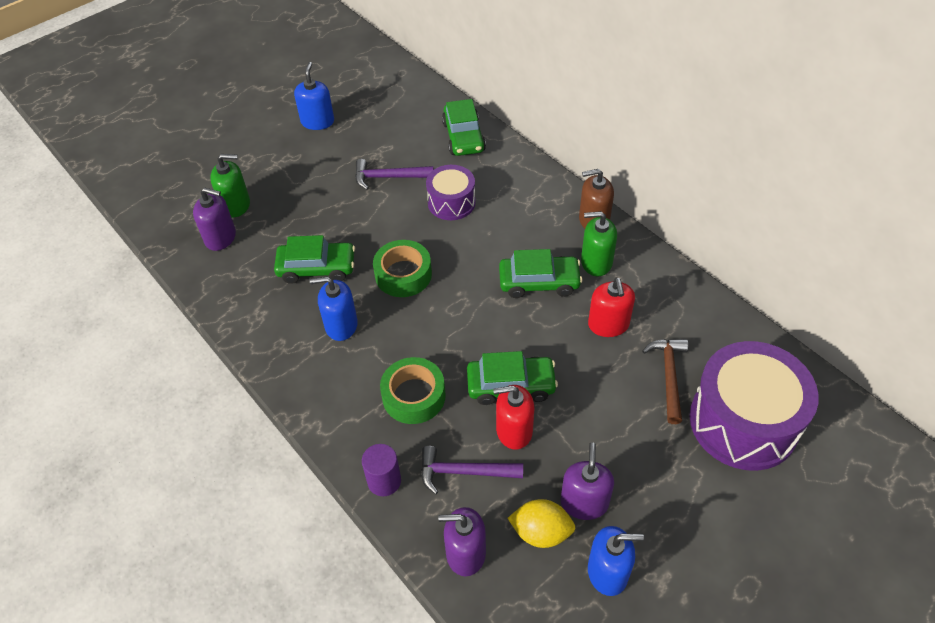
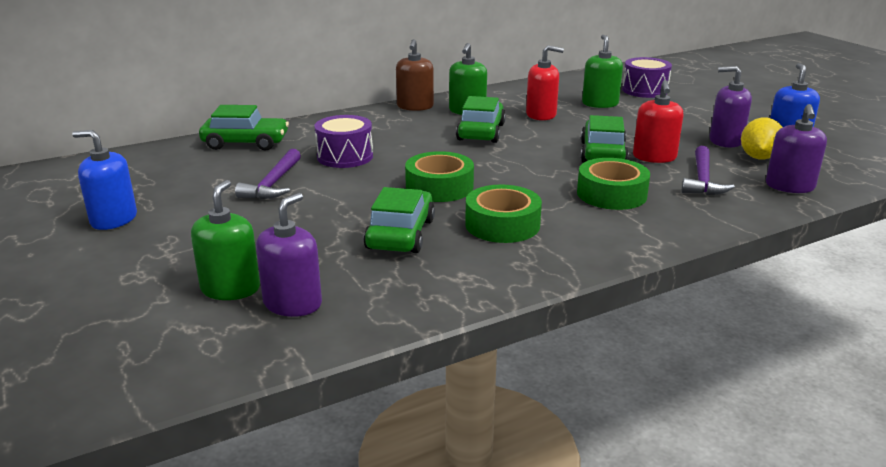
camera: 80 degrees left, 25 degrees down
blue soap dispenser [310,277,358,341] -> green tape [465,185,542,243]
purple cylinder [362,444,401,496] -> none
brown hammer [642,339,688,424] -> green soap dispenser [582,35,623,108]
purple drum [690,341,819,471] -> purple drum [622,57,672,98], size x0.55

